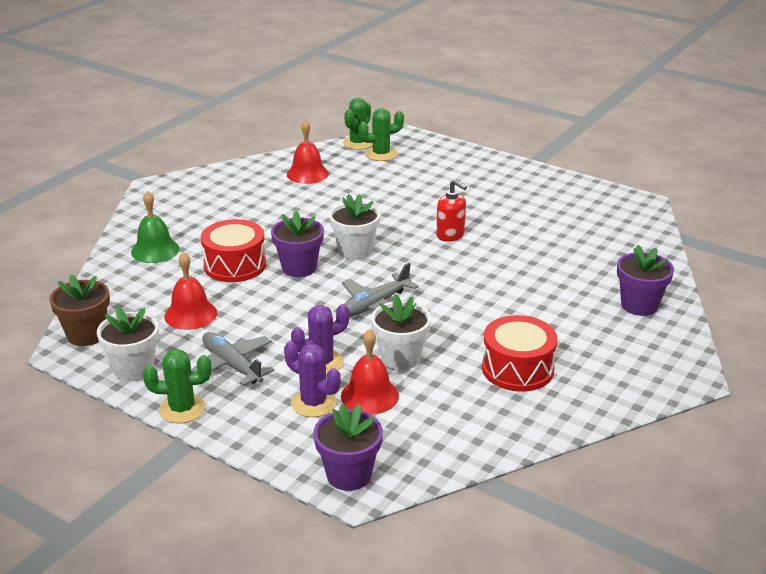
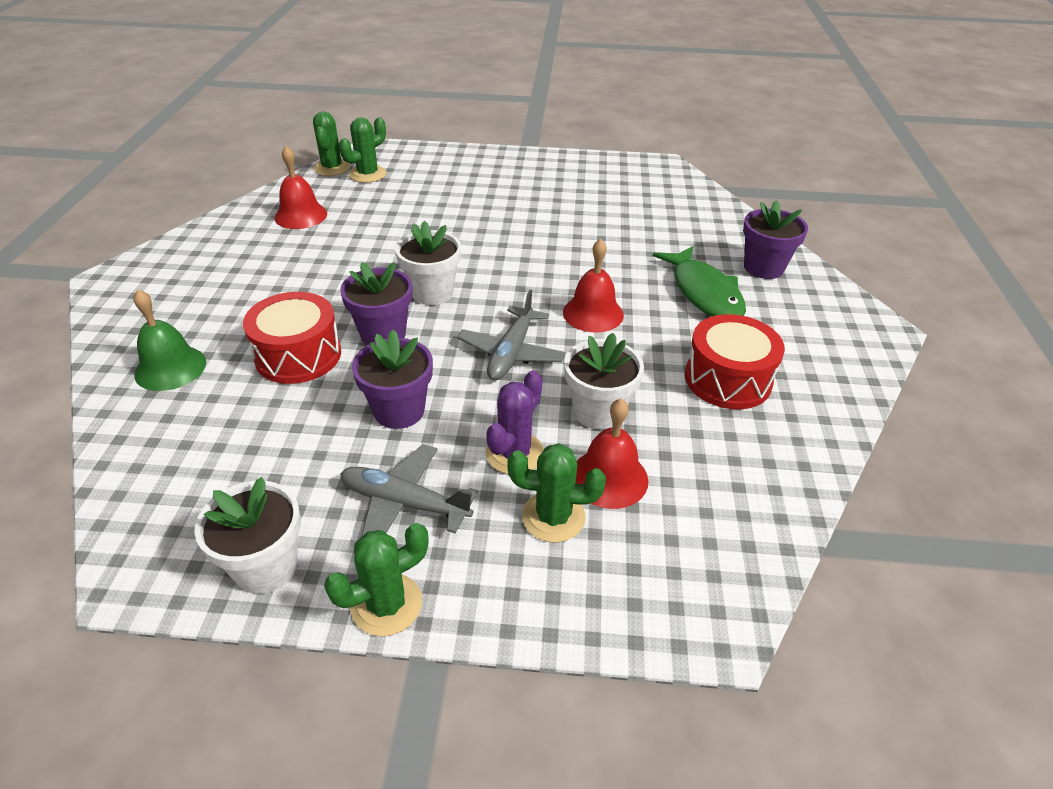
camera: 30 degrees left, 10 degrees up
brown flower pot [49,275,110,346] -> none
red bell [164,252,217,330] -> red bell moved to [563,238,624,333]
purple cactus [284,341,341,417] -> green cactus [507,444,606,542]
purple flower pot [313,404,383,491] -> purple flower pot moved to [352,330,433,429]
red soap dispenser [436,179,467,242] -> none
none -> green fish [653,246,746,316]

